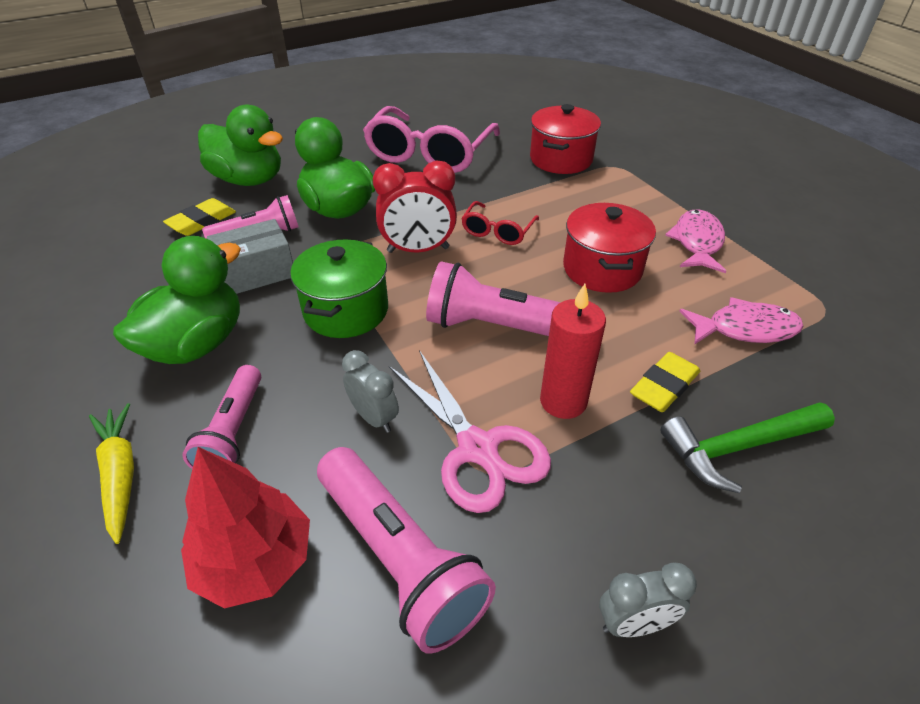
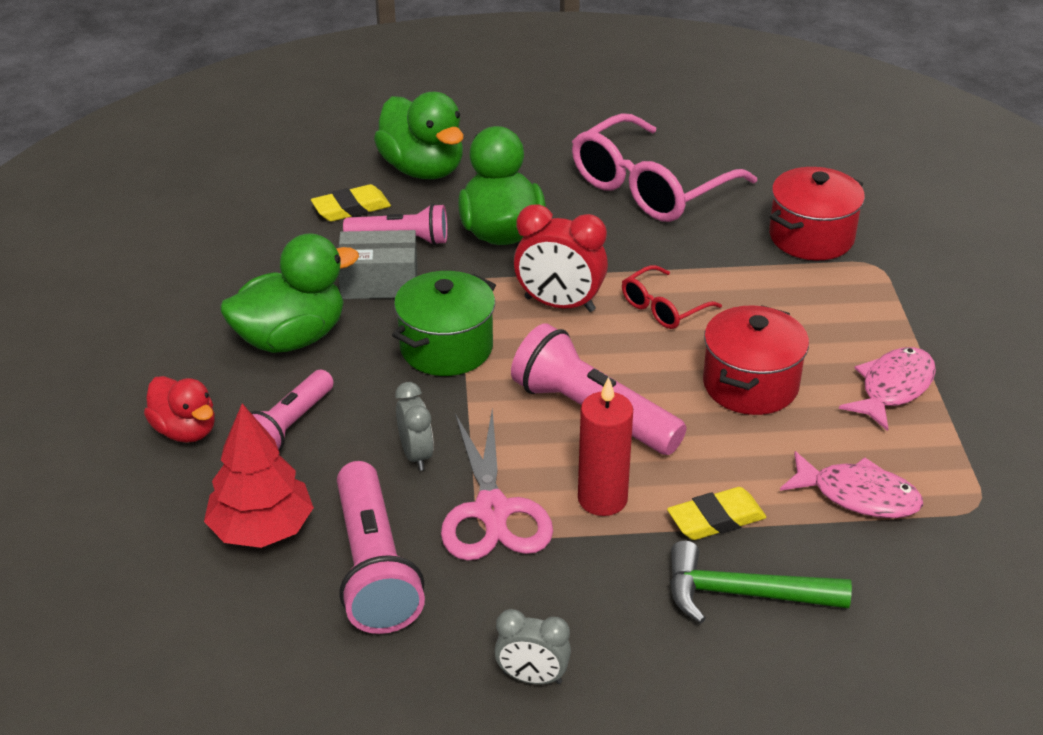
camera: 25 degrees right, 5 degrees down
yellow carrot [89,403,134,544] -> red duck [144,376,215,443]

